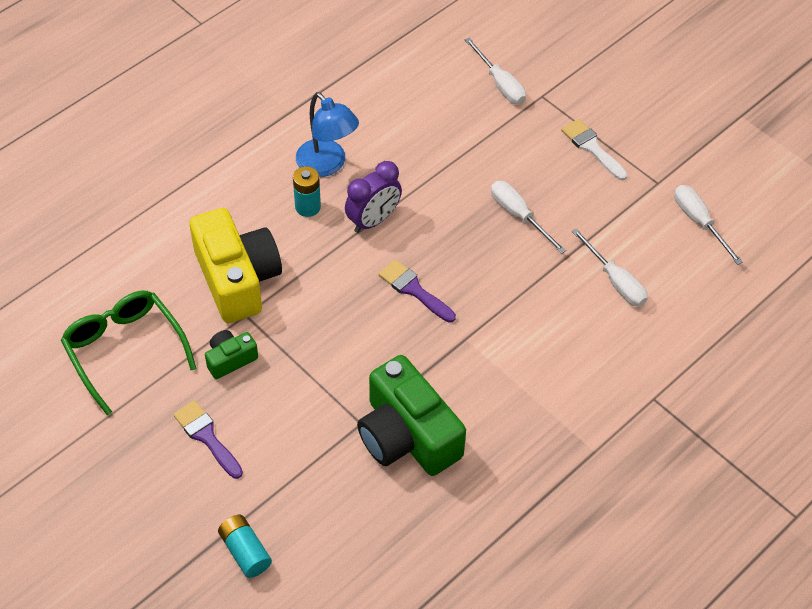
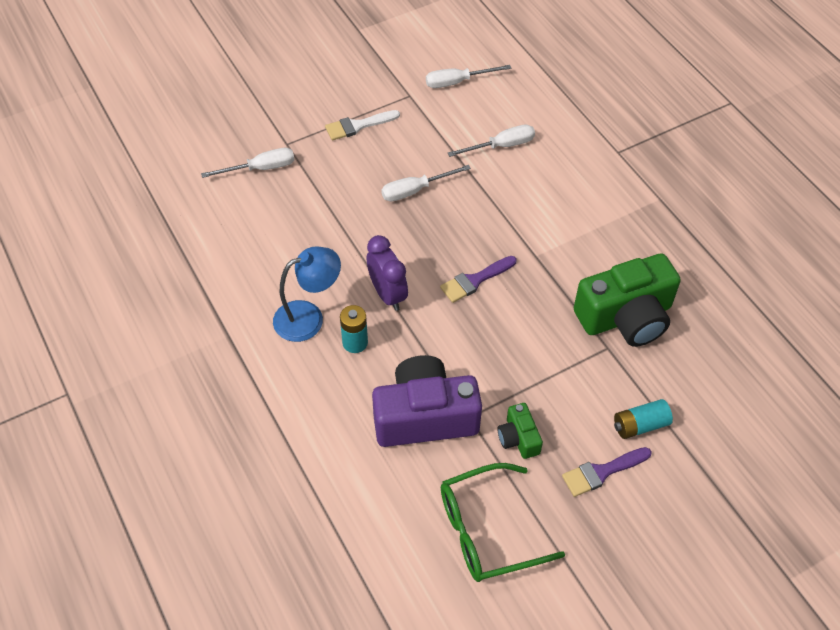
camera: 75 degrees left, 0 degrees up
yellow camera [189,208,282,323] -> purple camera [372,355,482,447]
turquoise battery [218,515,272,578] -> turquoise battery moved to [614,399,673,439]

